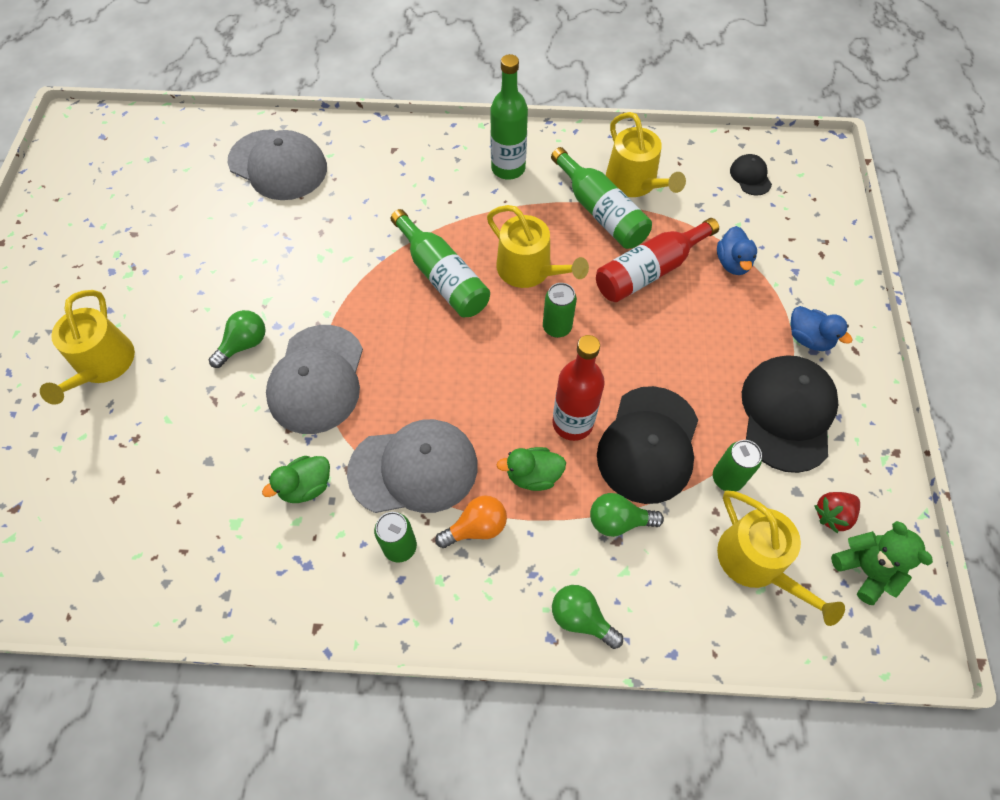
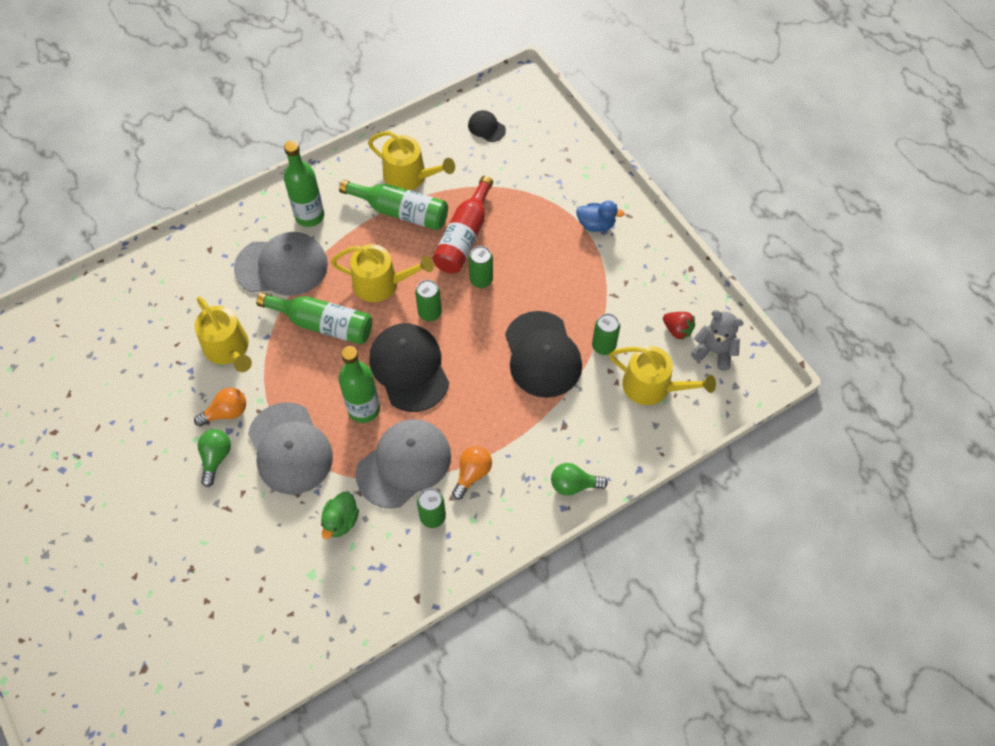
camera: 35 degrees left, 0 degrees up
yellow watering can [40,290,135,405] -> yellow watering can moved to [195,297,252,372]
grey cap [228,129,327,200] -> grey cap moved to [234,232,328,296]
green duck [496,447,566,491] -> none
red bottle [552,335,605,441] -> none
green light bulb [590,493,664,537] -> none
blue duck [717,226,757,275] -> none
black cap [742,355,838,473] -> black cap moved to [369,323,449,412]
red strawberry [814,492,860,533] -> red strawberry turned 75 degrees counterclockwise [663,312,695,341]
green teddy bear [831,521,933,605] -> grey teddy bear [691,310,744,371]
none -> orange light bulb [194,387,246,427]
none -> green bottle [339,346,380,423]
none -> green can [469,246,493,288]

